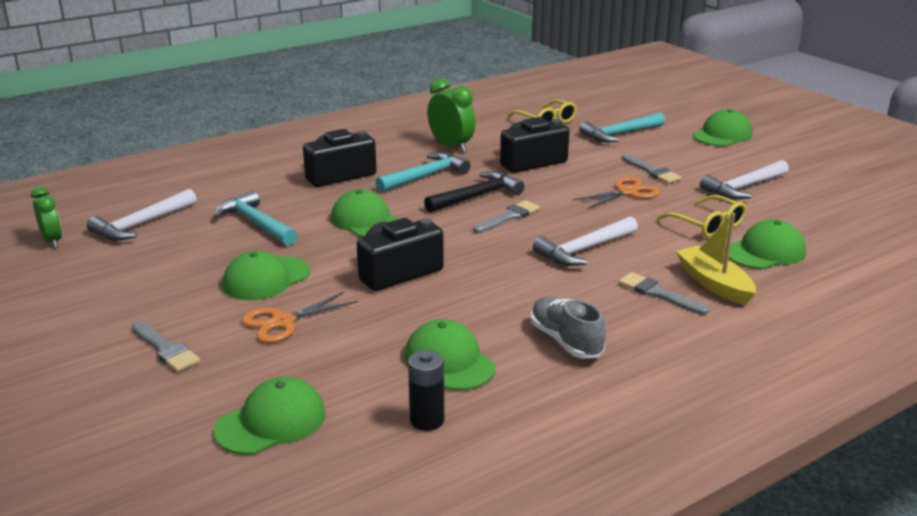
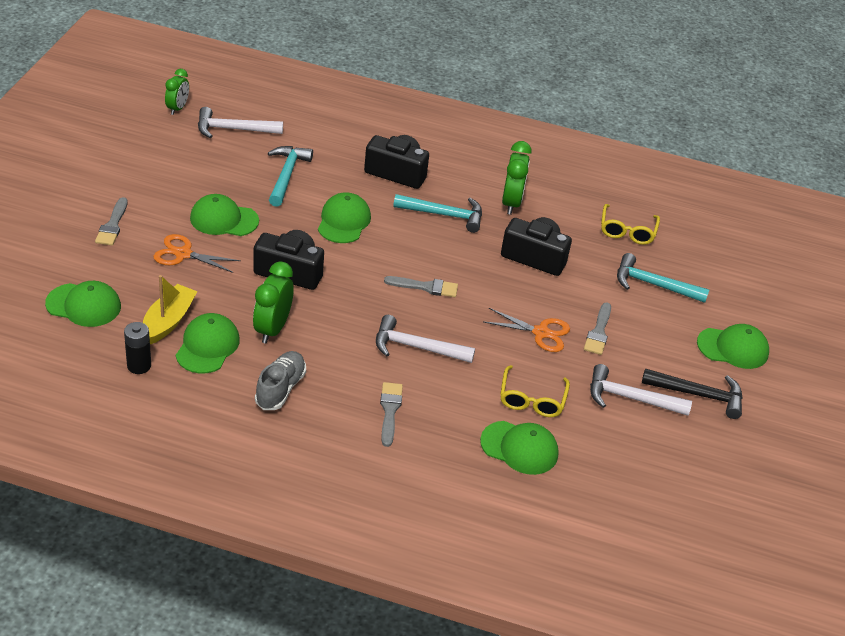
camera: 45 degrees right, 15 degrees up
black hammer [424,171,525,213] -> black hammer moved to [642,369,743,419]
yellow boat [676,213,756,305] -> yellow boat moved to [143,275,198,344]
none -> green clock [253,261,294,344]

